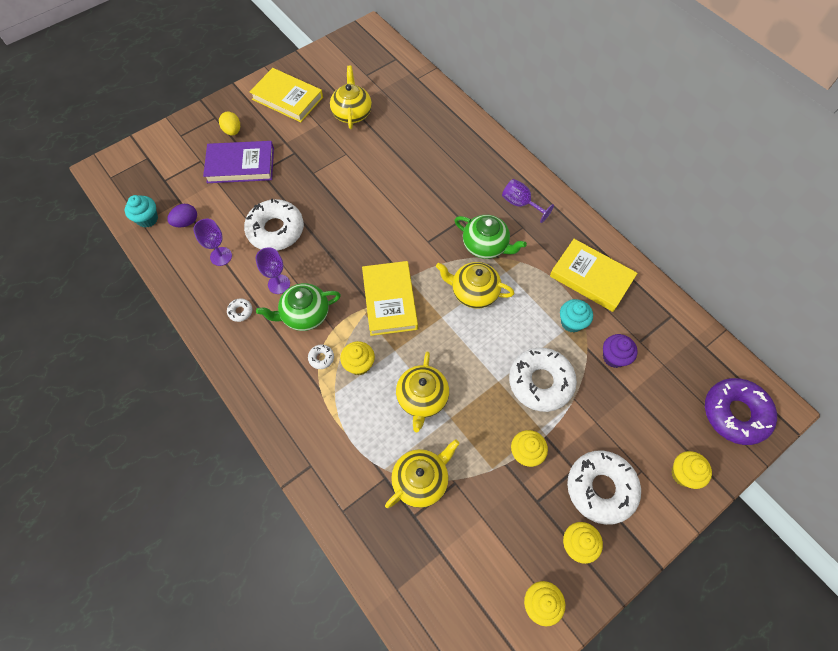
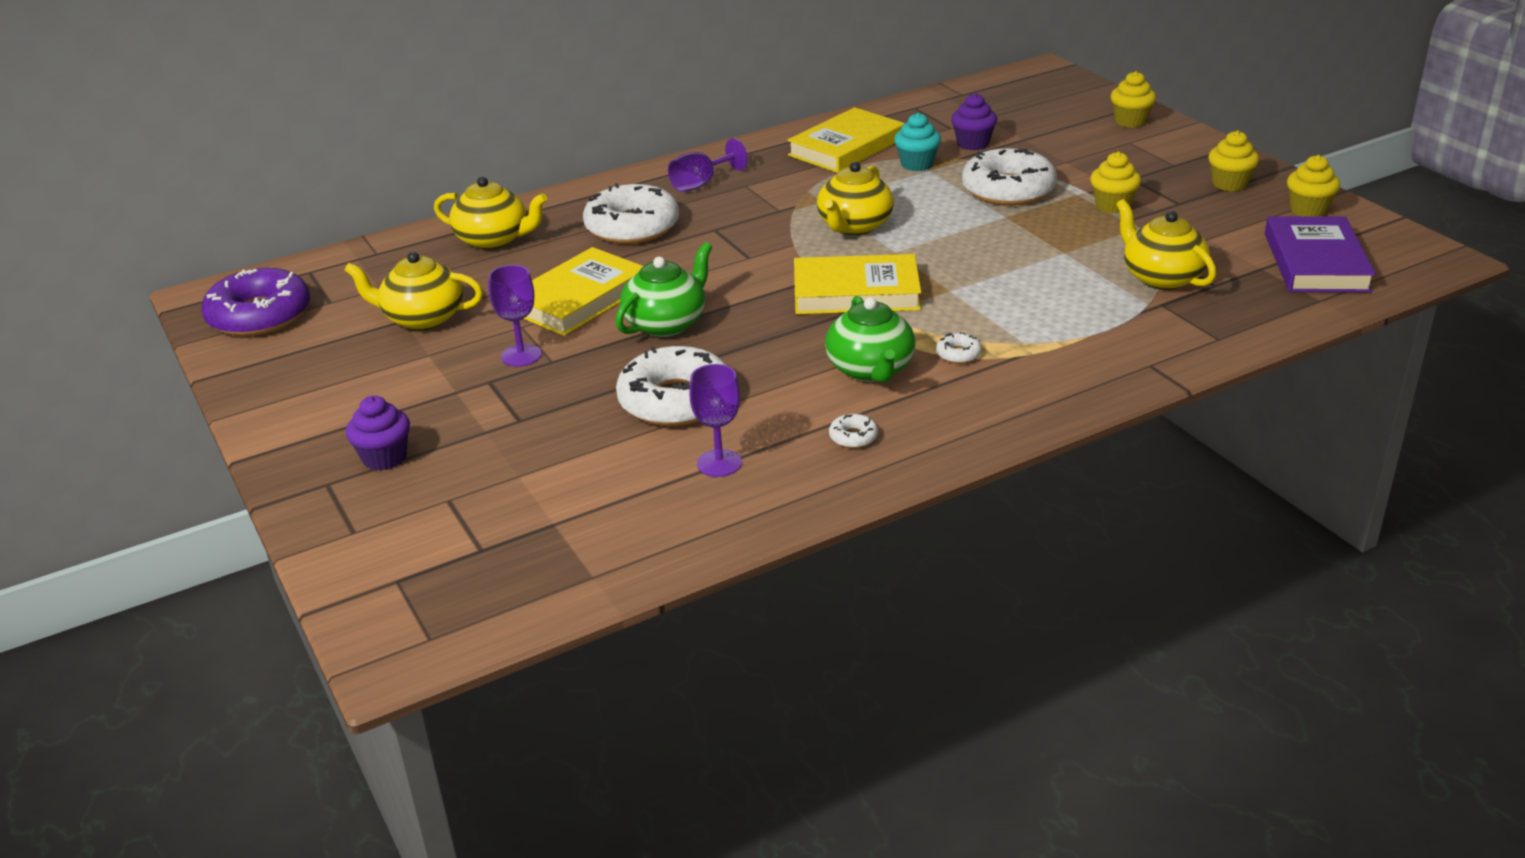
camera: 80 degrees left, 30 degrees down
turquoise cupcake [125,195,158,228] -> none
purple egg [167,204,197,227] -> none
purple book [203,141,274,183] -> purple book moved to [1265,216,1376,292]
yellow egg [219,112,240,135] -> purple cupcake [346,395,410,471]
yellow book [249,68,323,122] -> yellow book moved to [524,247,643,336]
purple goblet [256,247,290,294] -> purple goblet moved to [489,265,542,367]
yellow cupcake [340,341,375,375] -> none
yellow teapot [396,352,449,432] -> yellow teapot moved to [434,177,548,250]
green teapot [454,215,527,259] -> green teapot moved to [615,242,712,337]
white donut [567,450,641,525] -> white donut moved to [583,183,679,244]
purple donut [705,378,777,445] -> purple donut moved to [202,268,310,336]

